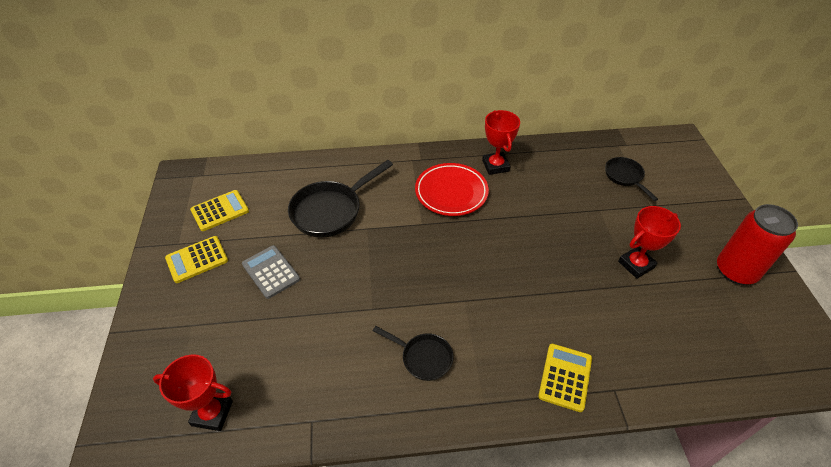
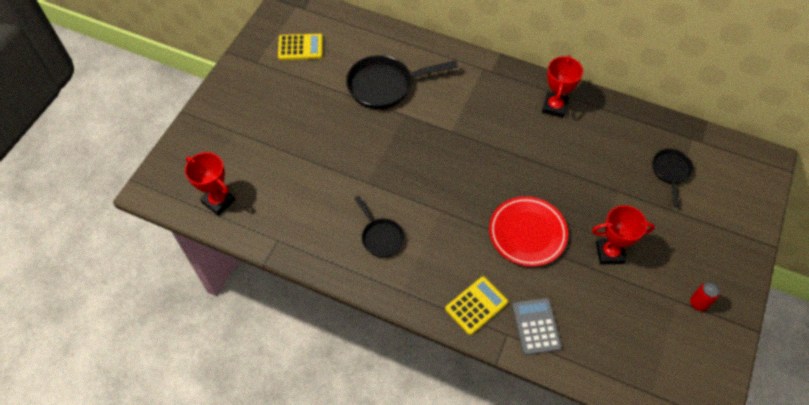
camera: 30 degrees right, 10 degrees up
yellow calculator [165,236,228,283] -> none
grey calculator [242,245,300,299] -> grey calculator moved to [512,298,562,355]
red plate [415,163,489,216] -> red plate moved to [489,196,568,267]
red can [717,204,798,285] -> red can [690,282,720,311], size x0.45

